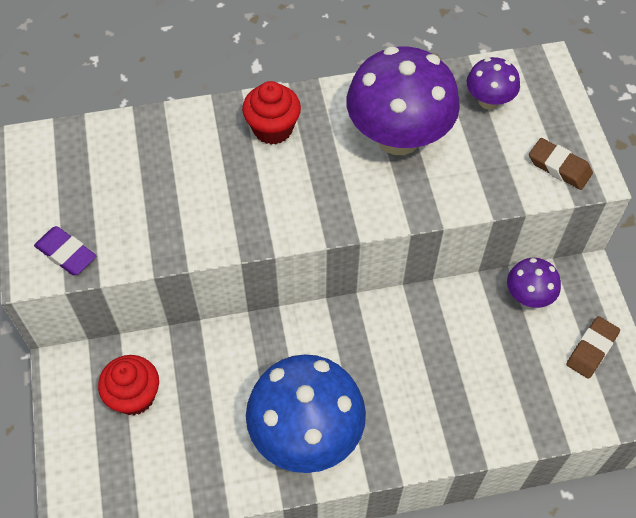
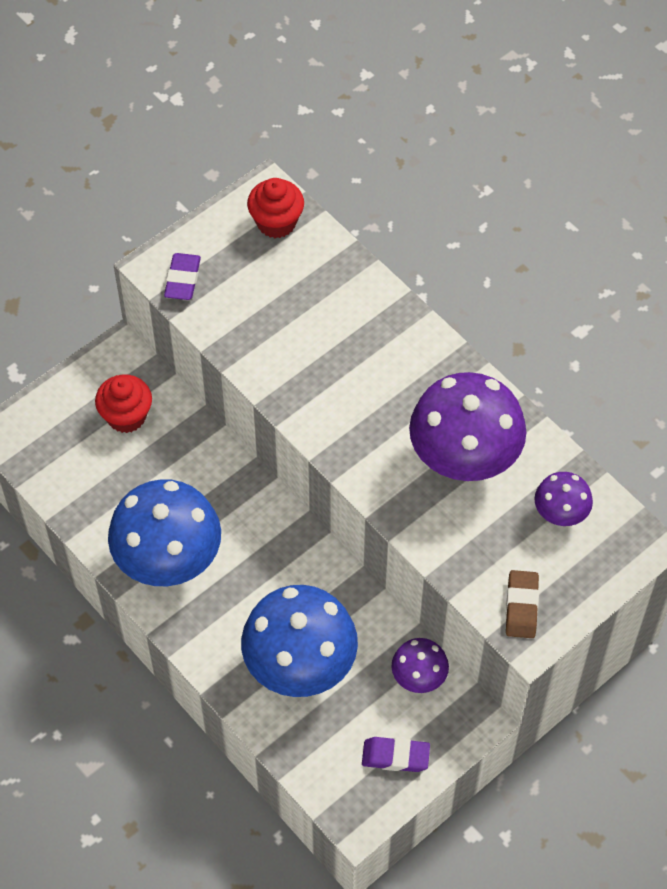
camera: 60 degrees right, 0 degrees up
red cupcake [242,81,301,144] -> red cupcake moved to [247,178,304,238]
brown eraser [567,316,620,379] -> purple eraser [362,737,430,772]
none -> blue mushroom [241,585,358,697]

